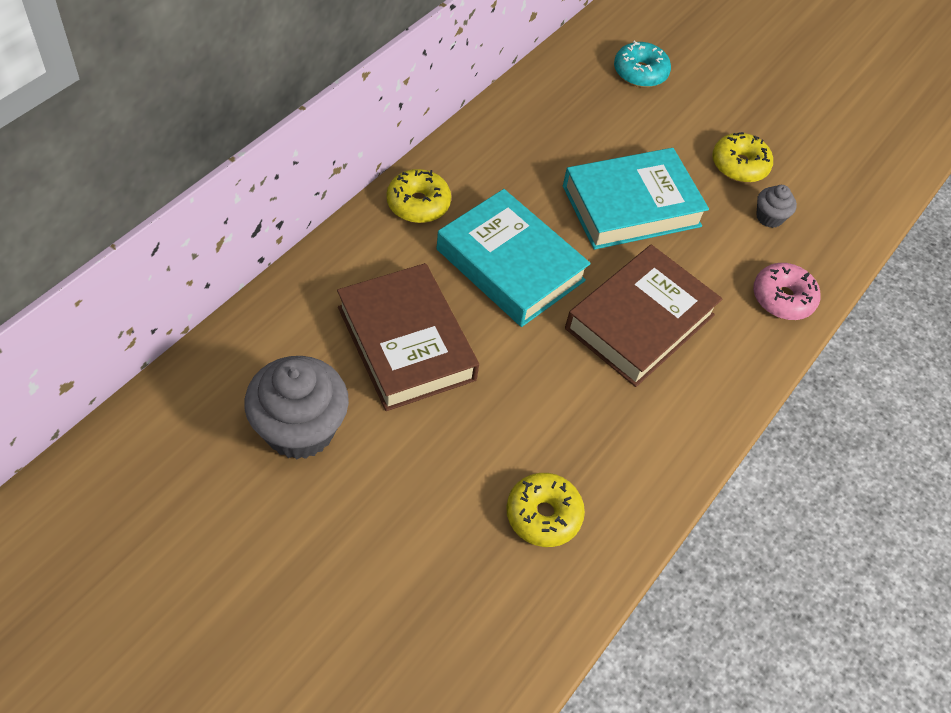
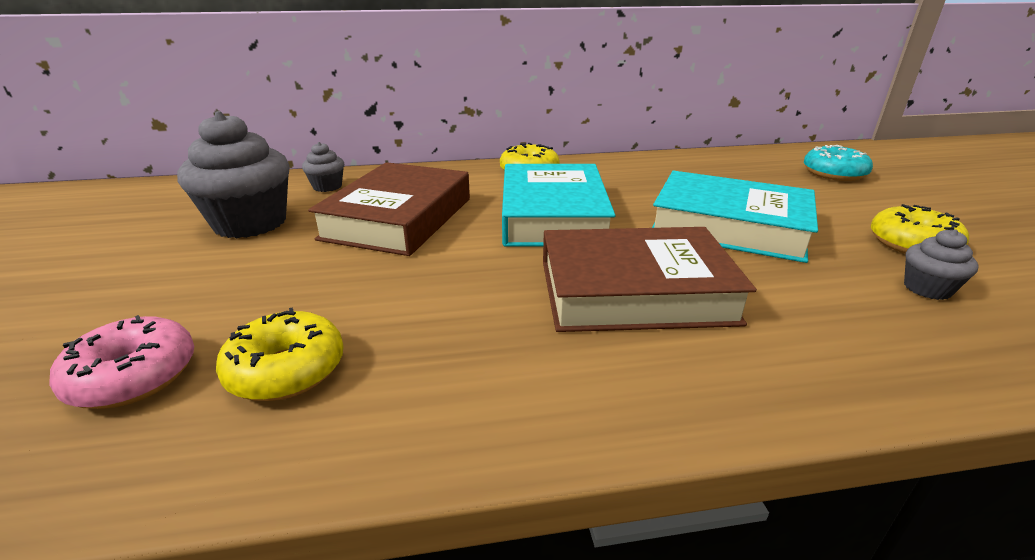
camera: 50 degrees right, 25 degrees down
pink donut [753,263,820,320] -> pink donut moved to [49,315,194,409]
none -> grey cupcake [302,142,344,192]

